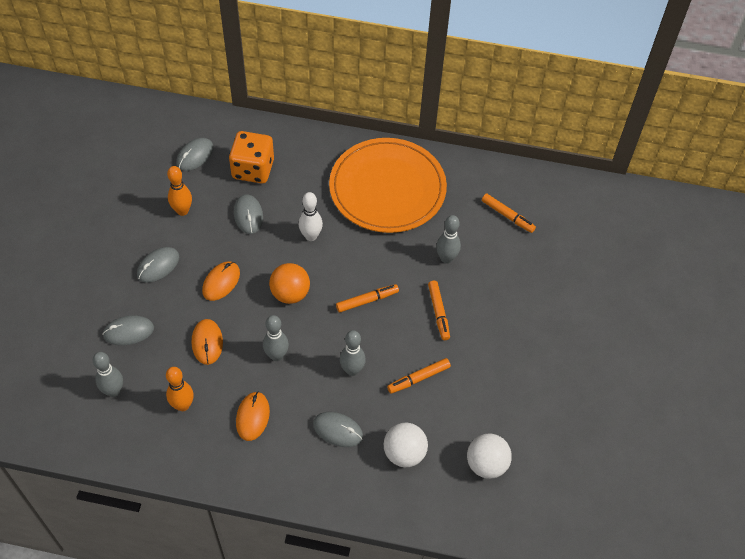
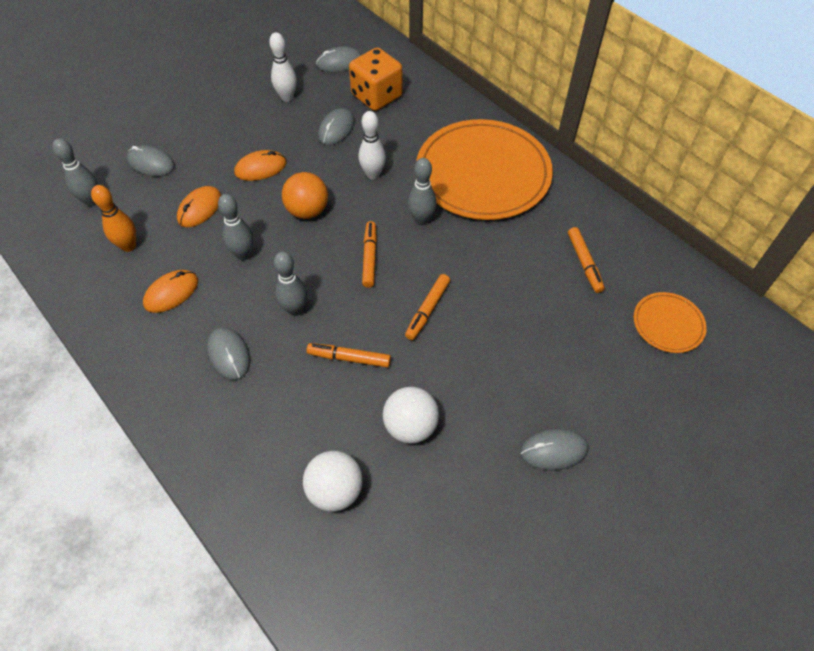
camera: 40 degrees right, 0 degrees up
grey mouse [137,247,179,283] -> grey mouse moved to [520,429,588,471]
orange bowling pin [167,166,192,216] -> white bowling pin [269,32,297,102]
orange marker [336,284,399,312] -> orange marker turned 105 degrees counterclockwise [362,221,377,288]
white ball [384,423,428,467] -> white ball moved to [383,387,439,444]
grey bowling pin [436,215,461,264] -> grey bowling pin moved to [408,158,436,225]
none -> orange plate [634,292,707,353]

